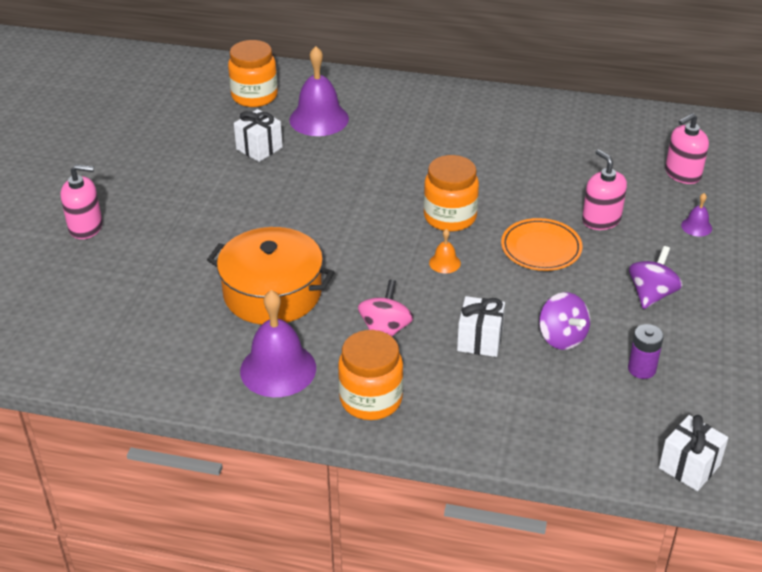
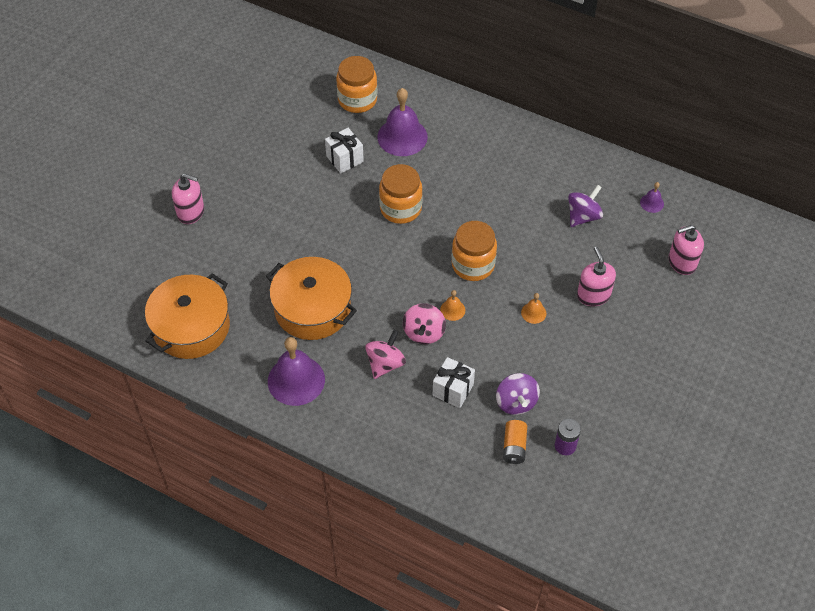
camera: 15 degrees right, 15 degrees up
orange jar [338,330,403,420] -> orange jar moved to [379,164,423,224]
orange plate [501,218,583,271] -> orange bell [521,293,546,324]
purple spinning top [629,246,683,309] -> purple spinning top moved to [568,185,603,227]
white gift [659,415,728,491] -> none
purple bell [681,193,712,237] -> purple bell moved to [640,182,664,213]
none -> orange pot [145,273,230,359]
none -> pink spinning top [403,303,446,344]
none -> orange battery [503,420,527,464]

